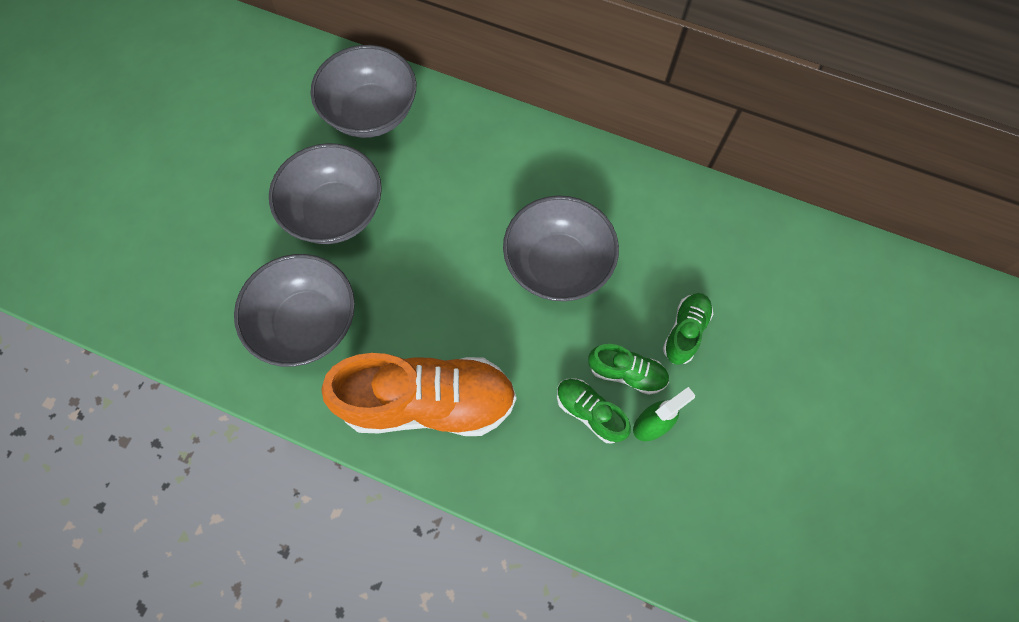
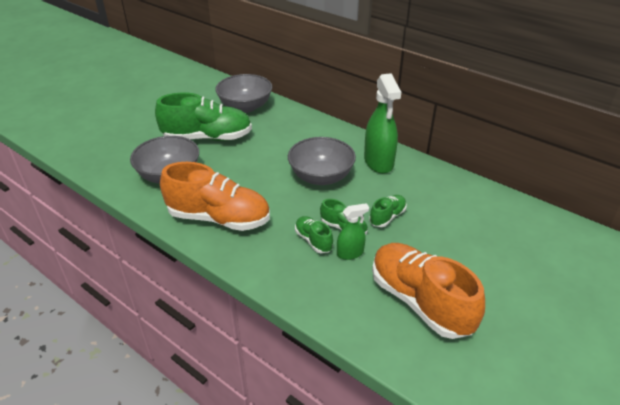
camera: 15 degrees right, 30 degrees down
grey bowl [269,143,382,244] -> green shoe [155,93,252,141]
none -> green spray bottle [364,73,401,174]
none -> orange shoe [372,243,485,339]

